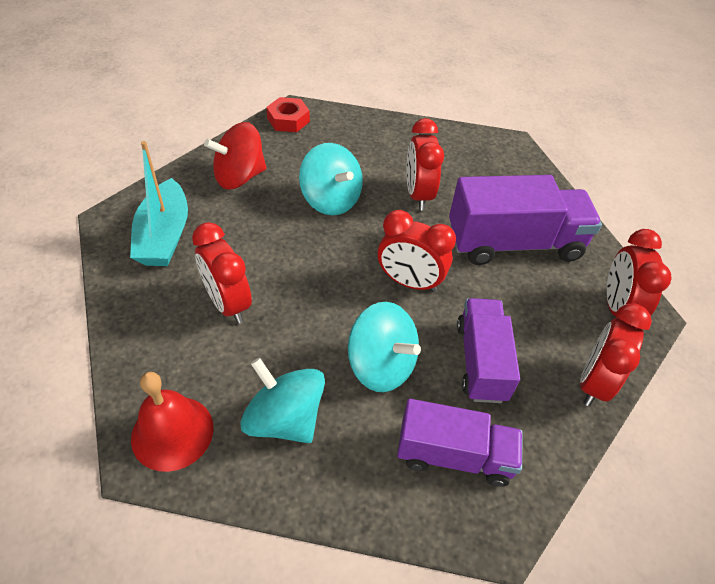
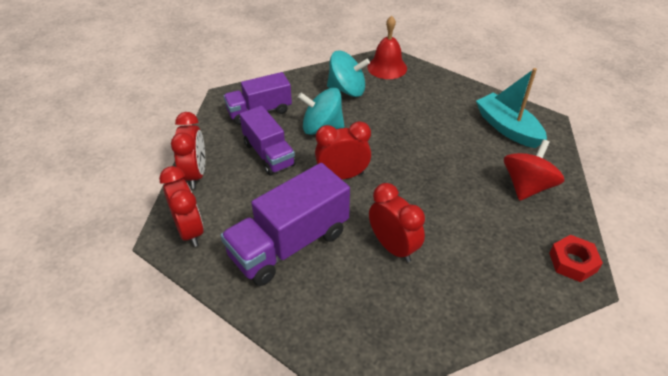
camera: 150 degrees right, 5 degrees down
red clock [192,222,252,324] -> none
turquoise spinning top [299,143,363,215] -> none

